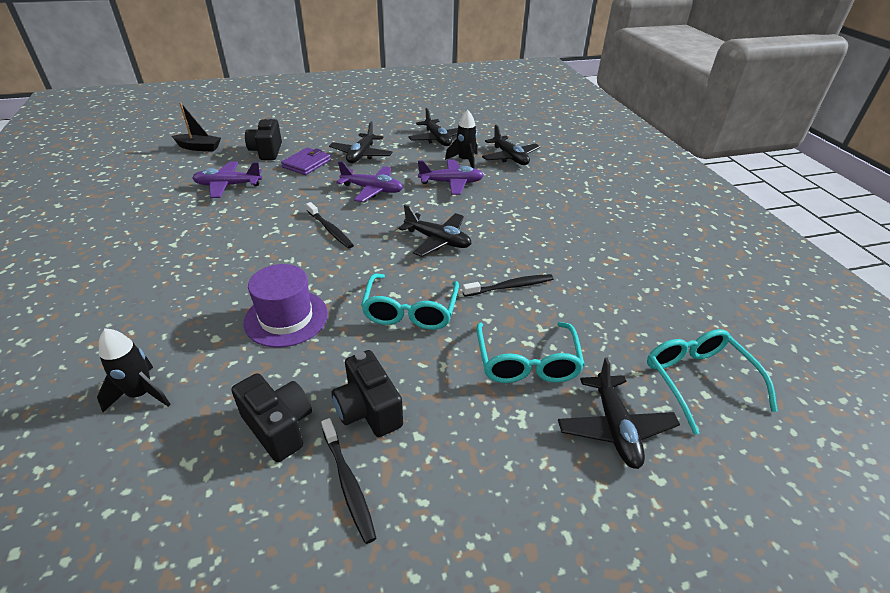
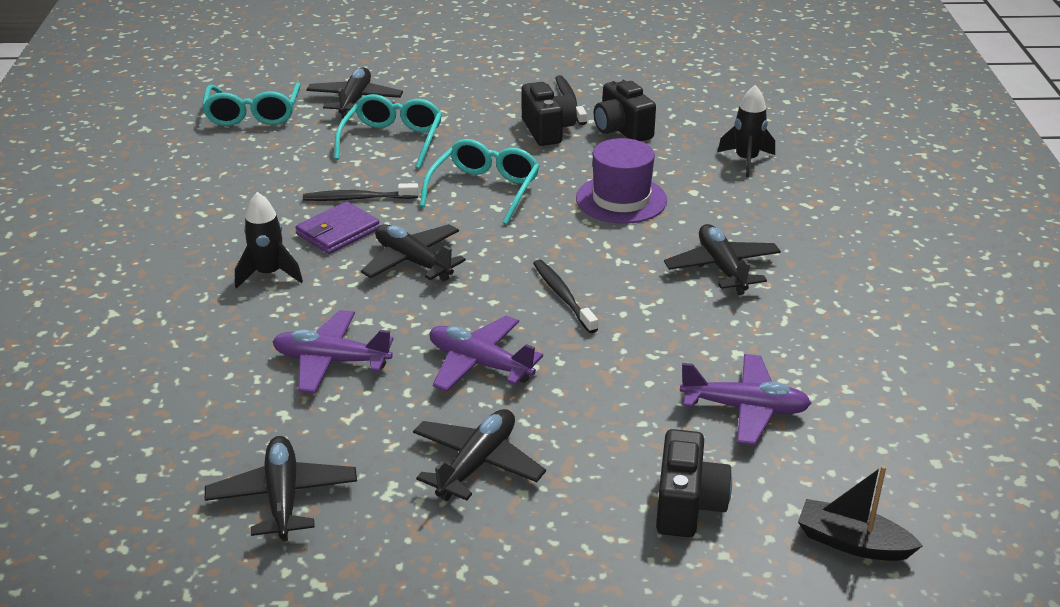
camera: 165 degrees left, 5 degrees down
purple wallet [281,147,331,175] -> purple wallet moved to [296,201,380,254]
black rocket [445,110,478,168] -> black rocket moved to [235,192,303,289]
black plane [482,125,540,165] -> black plane moved to [664,224,781,295]

